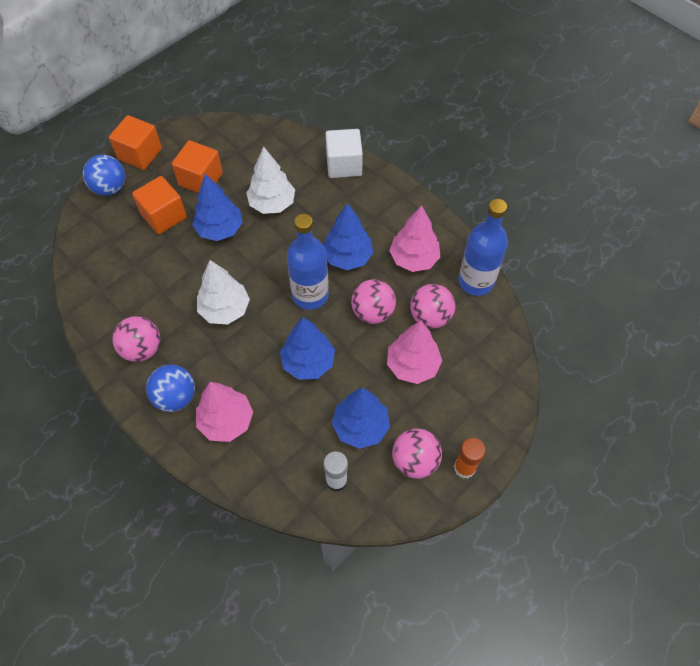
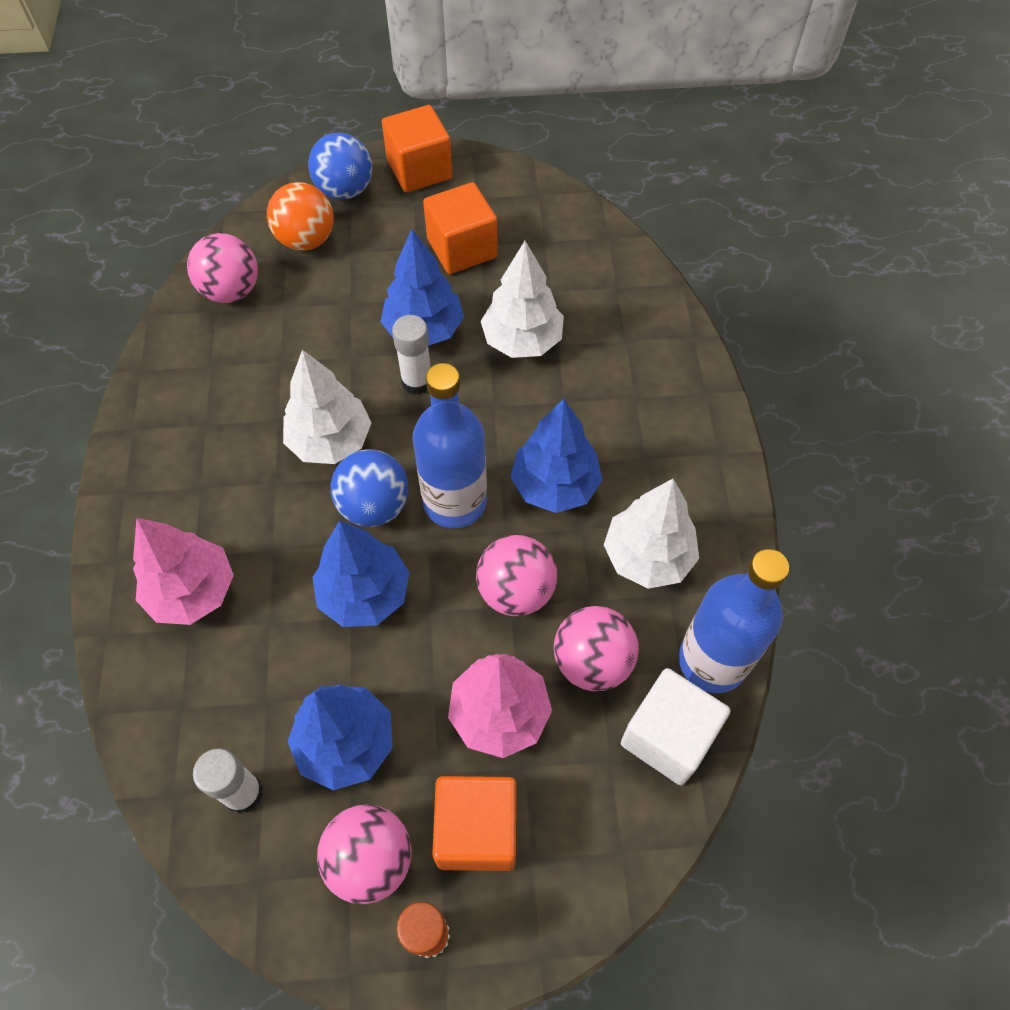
camera: 40 degrees right, 0 degrees up
pink ball [113,316,160,362] -> pink ball moved to [187,233,258,303]
orange cube [132,176,187,234] -> orange cube moved to [432,776,516,871]
blue ball [146,365,195,412] -> blue ball moved to [330,450,409,527]
white cube [326,129,363,178] -> white cube moved to [621,668,731,785]
pink tree [389,205,440,272] -> white tree [604,479,699,589]
none -> orange ball [267,182,334,251]
none -> white glue stick [392,315,431,395]

